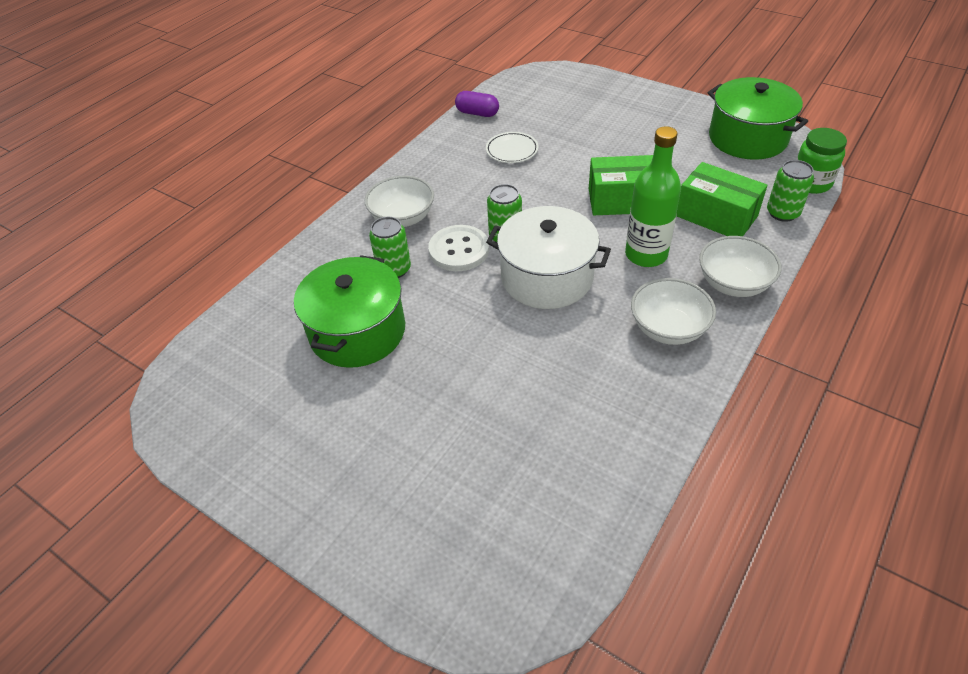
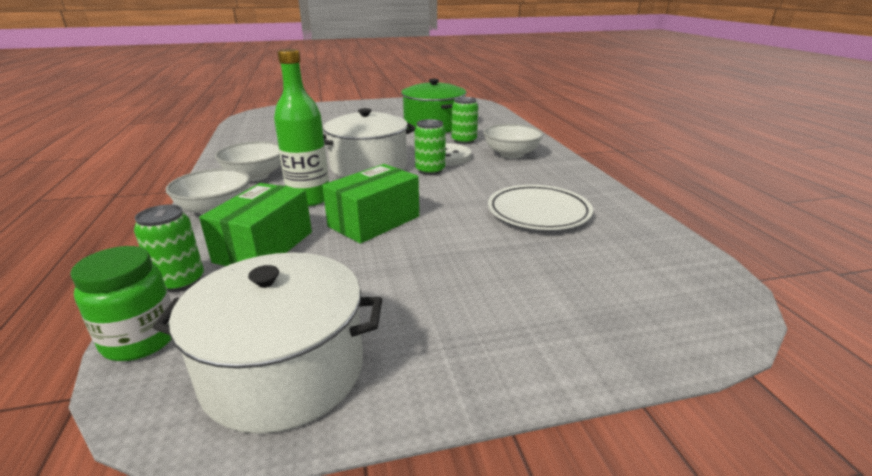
camera: 130 degrees right, 20 degrees down
purple capsule [455,91,499,117] -> none
white plate [486,132,539,163] -> white plate [488,185,593,230], size x1.56
green box [677,162,767,236] -> green box turned 60 degrees counterclockwise [199,183,312,266]
green pot [708,77,808,160] -> white pot [153,252,382,434]

